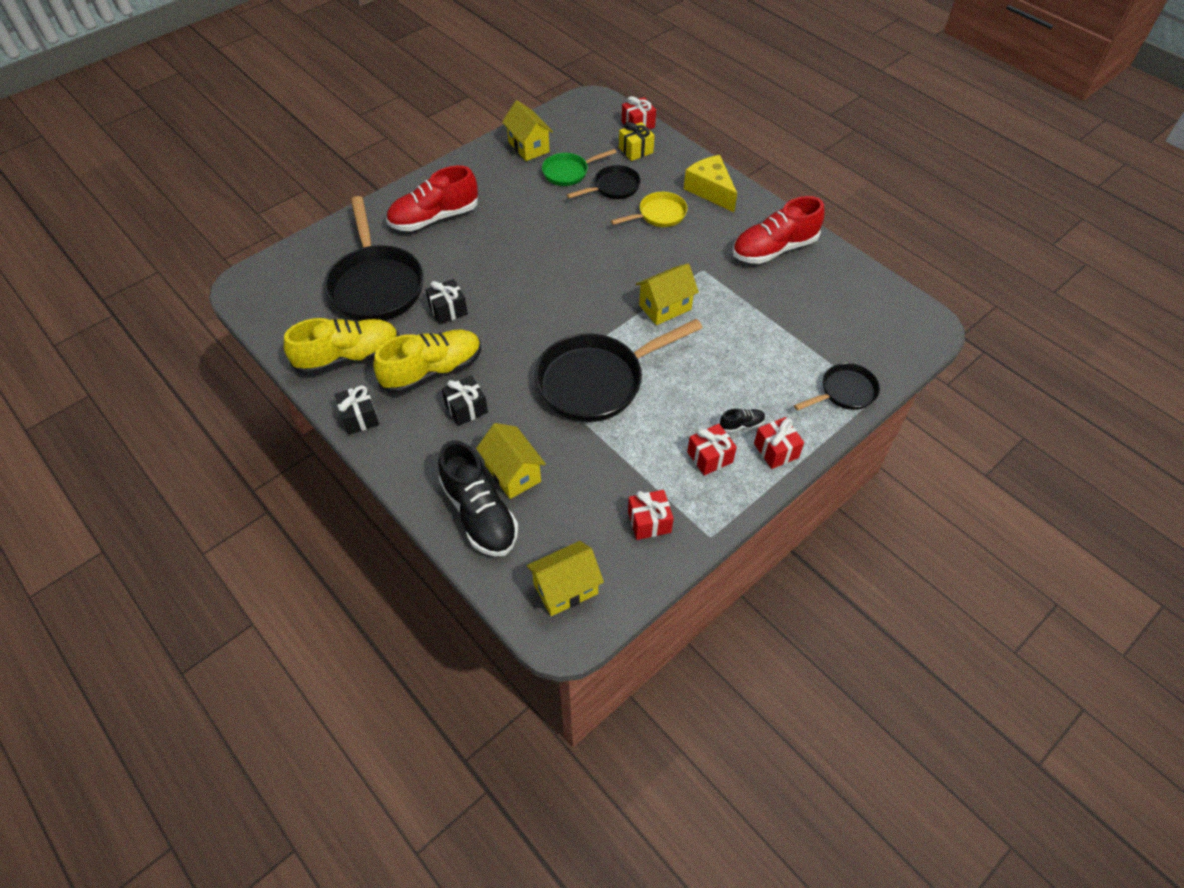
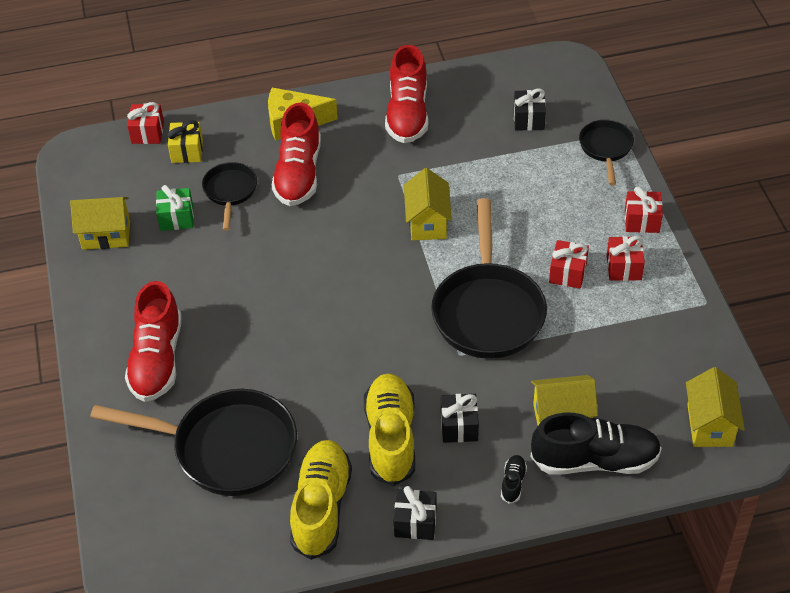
camera: 60 degrees left, 5 degrees down
black gift [425,279,468,324] -> black gift moved to [514,88,546,131]
green pan [542,149,617,186] -> green gift [156,185,194,231]
yellow pan [611,192,688,227] -> red shoe [271,102,321,206]
red gift [628,490,674,540] -> red gift moved to [549,240,589,289]
black shoe [720,408,765,433] -> black shoe moved to [501,455,527,504]

